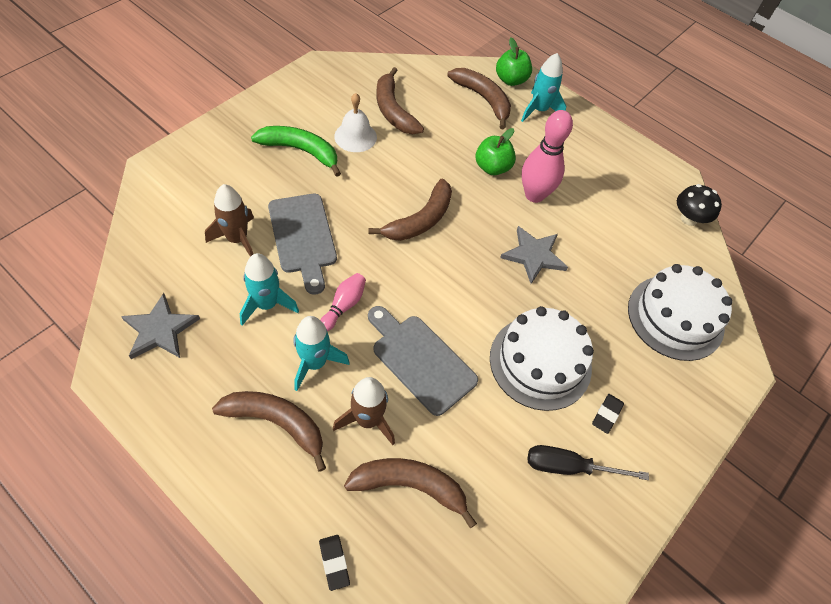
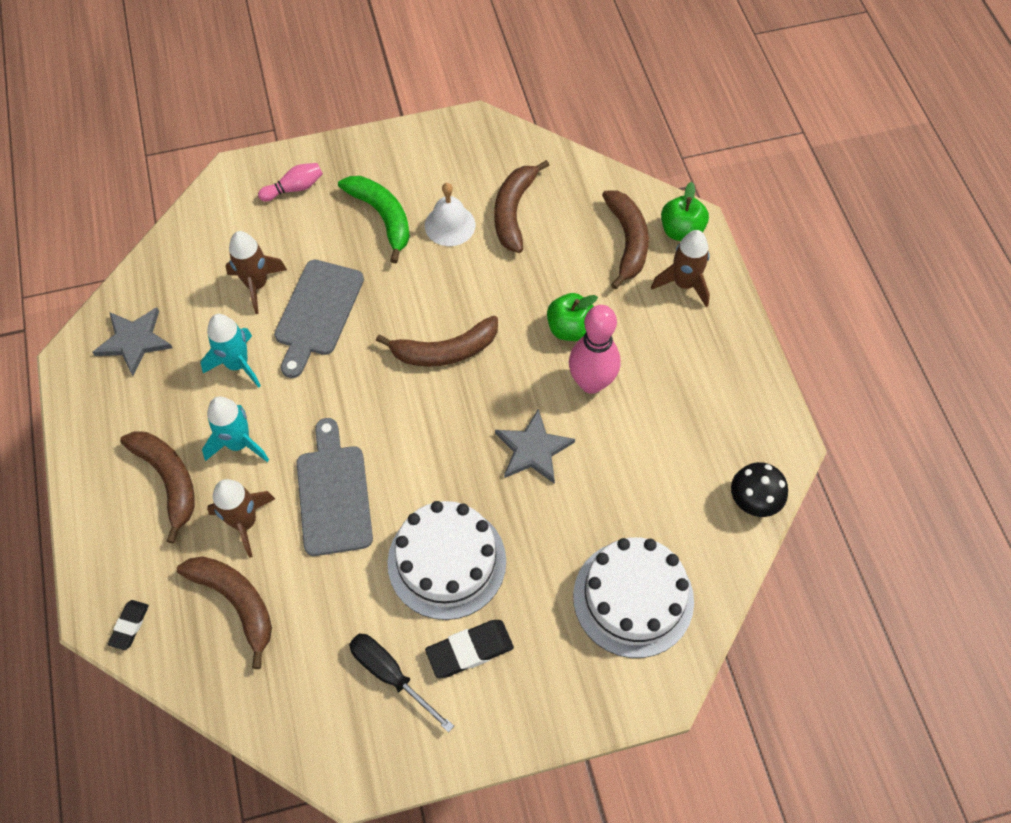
camera: 40 degrees right, 5 degrees up
pink bowling pin [320,273,366,331] -> pink bowling pin moved to [258,163,323,202]
turquoise rocket [521,53,566,122] -> brown rocket [651,230,710,307]
black eraser [592,394,624,434] -> black eraser [425,620,514,678], size x1.63

